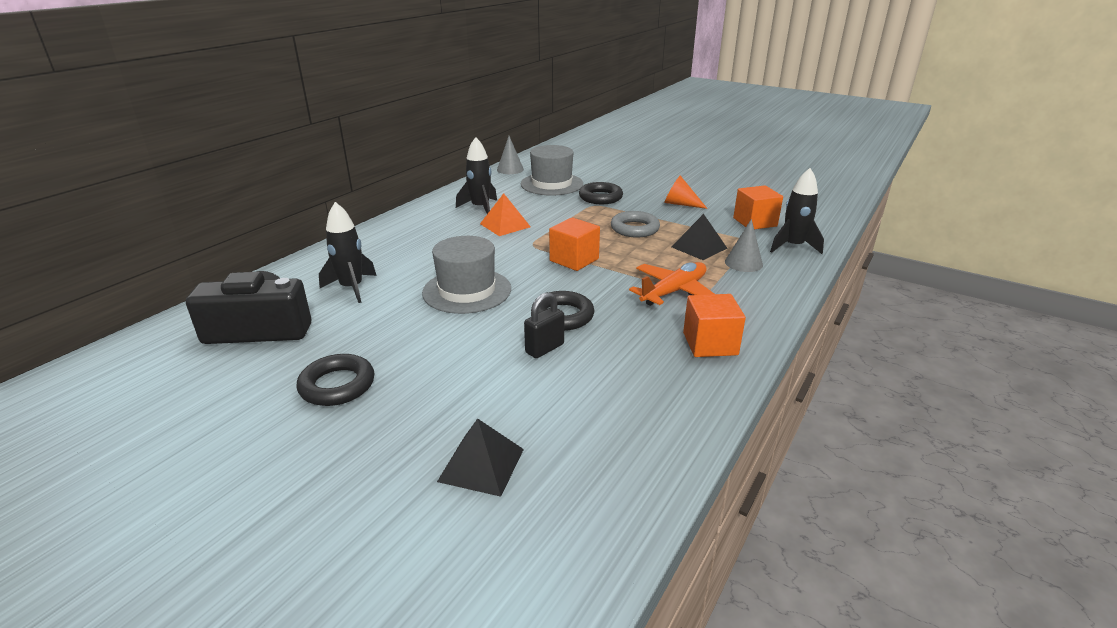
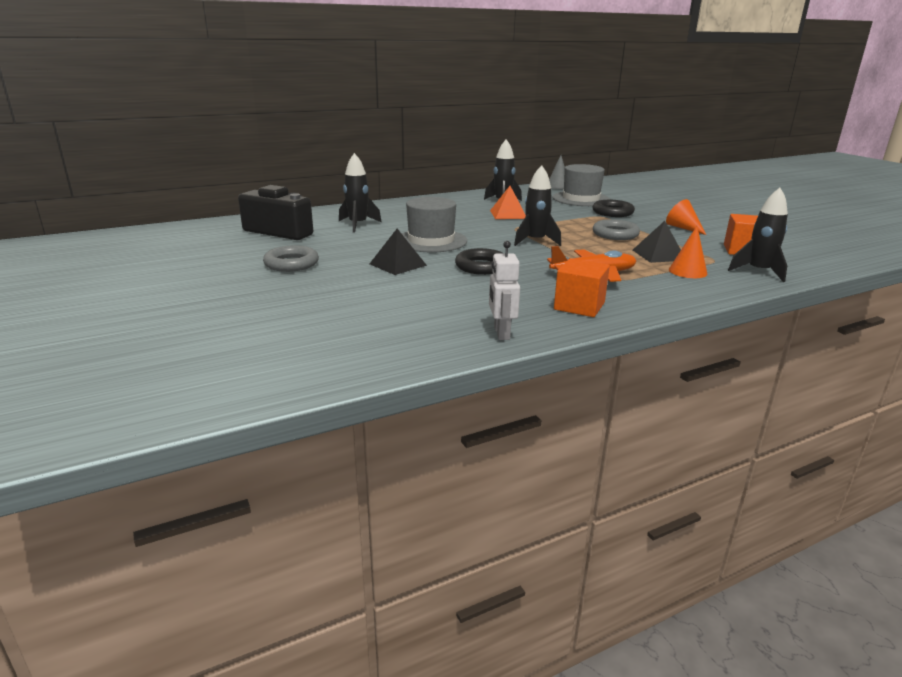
camera: 30 degrees right, 5 degrees down
black ring [297,354,375,406] -> grey ring [263,245,319,272]
black pyramid [437,418,524,497] -> black pyramid moved to [370,229,427,275]
black padlock [524,292,564,358] -> none
orange cube [549,217,600,271] -> black rocket [514,165,561,246]
grey cone [725,219,763,272] -> orange cone [669,226,707,278]
none -> white robot [489,241,520,340]

